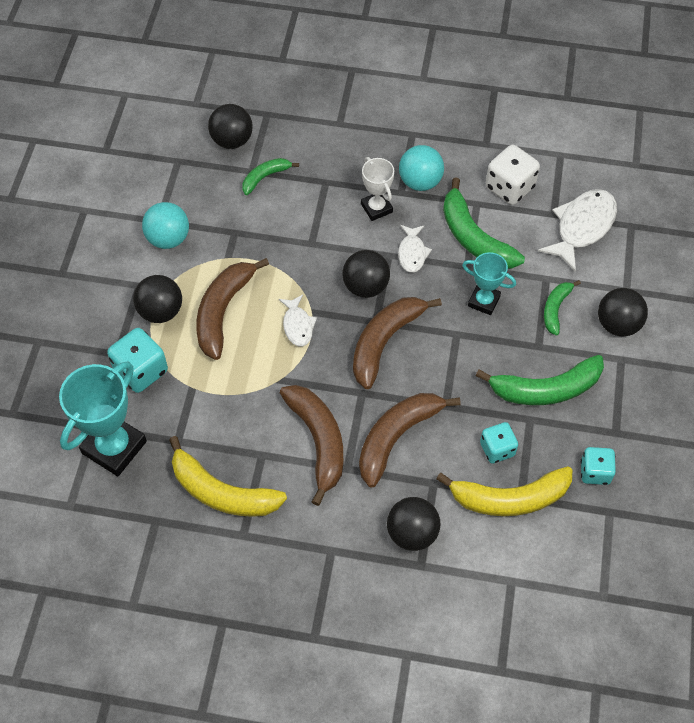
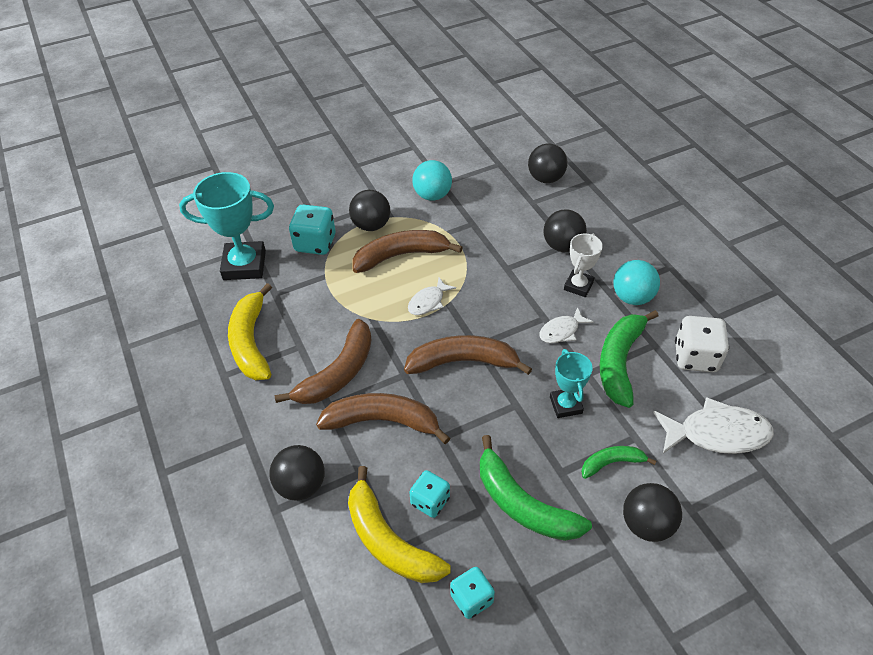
camera: 55 degrees right, 10 degrees down
green banana [242,158,299,195] -> none
black ball [342,250,390,298] -> black ball moved to [543,209,587,252]

